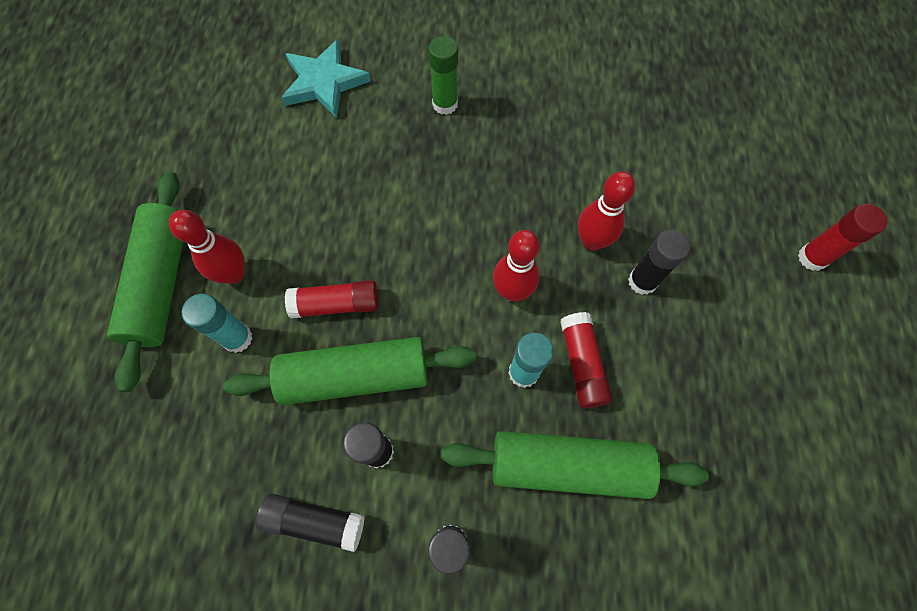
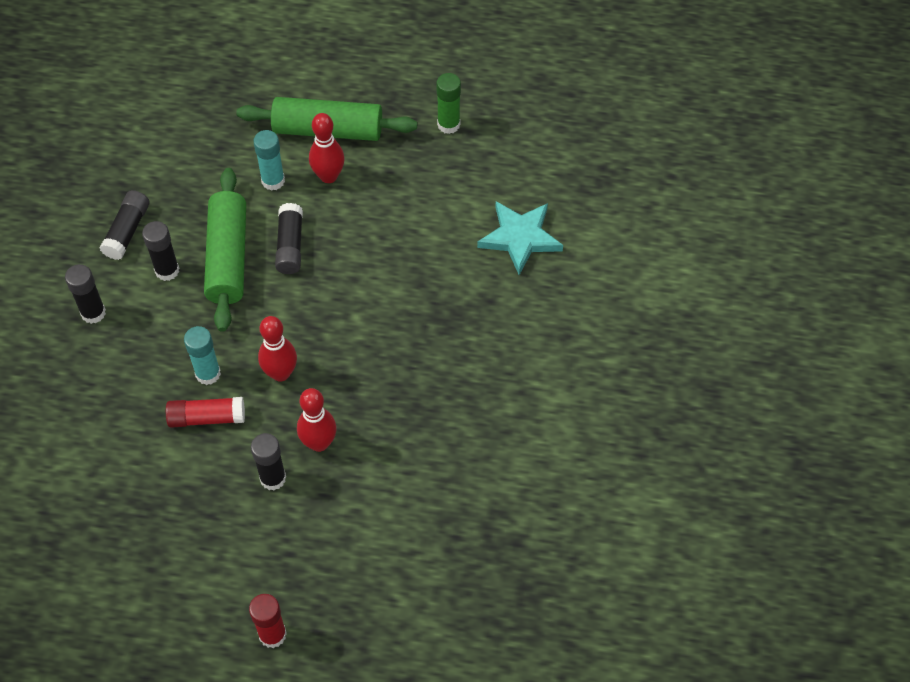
camera: 95 degrees right, 10 degrees down
red glue stick [285,280,379,319] -> black glue stick [275,203,303,274]
green glue stick [428,36,458,115] -> green glue stick moved to [436,73,461,134]
green rolling pin [441,431,710,499] -> none

